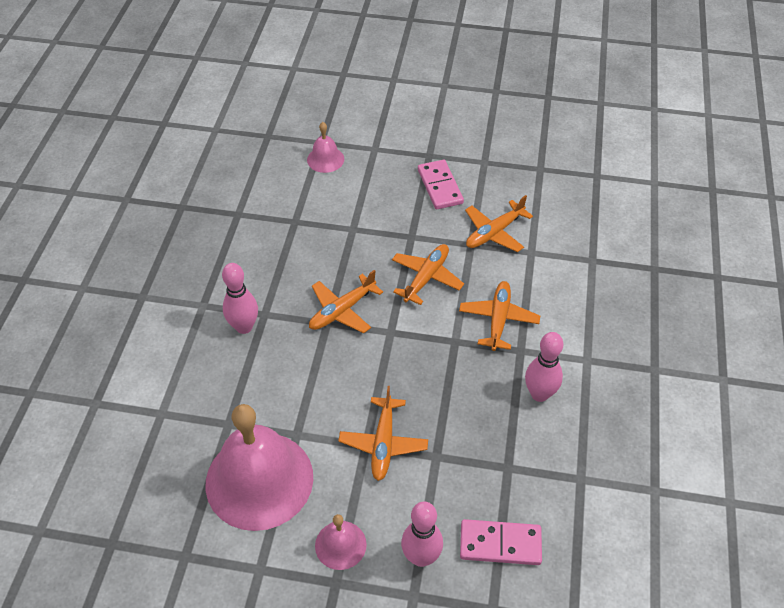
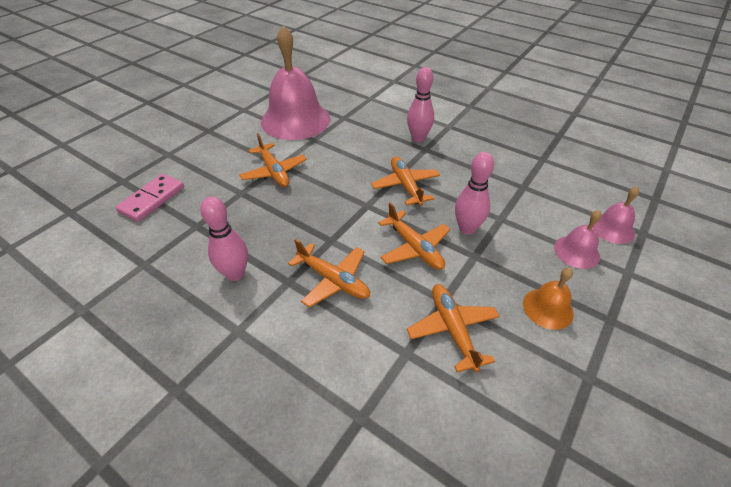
camera: 115 degrees right, 5 degrees down
pink bell [315,514,367,570] -> pink bell moved to [554,210,602,269]
orange plane [339,386,428,481] -> orange plane turned 150 degrees counterclockwise [239,133,307,187]
pink bowling pin [401,502,443,567] -> pink bowling pin moved to [455,152,494,234]
pink domino [418,160,464,209] -> orange bell [523,268,574,330]

